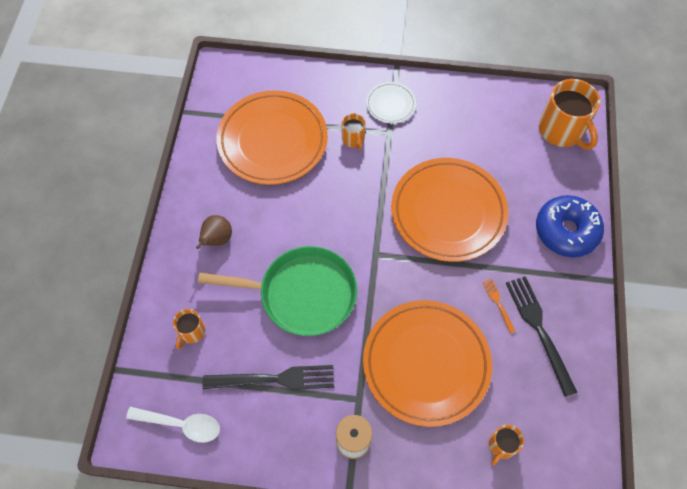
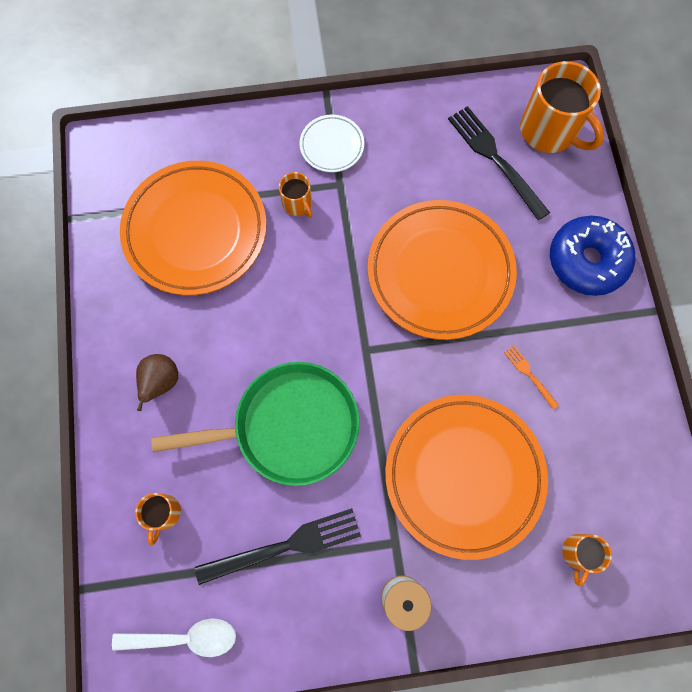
camera: 15 degrees left, 10 degrees up
black fork [506,276,578,397] -> black fork moved to [448,106,550,220]

